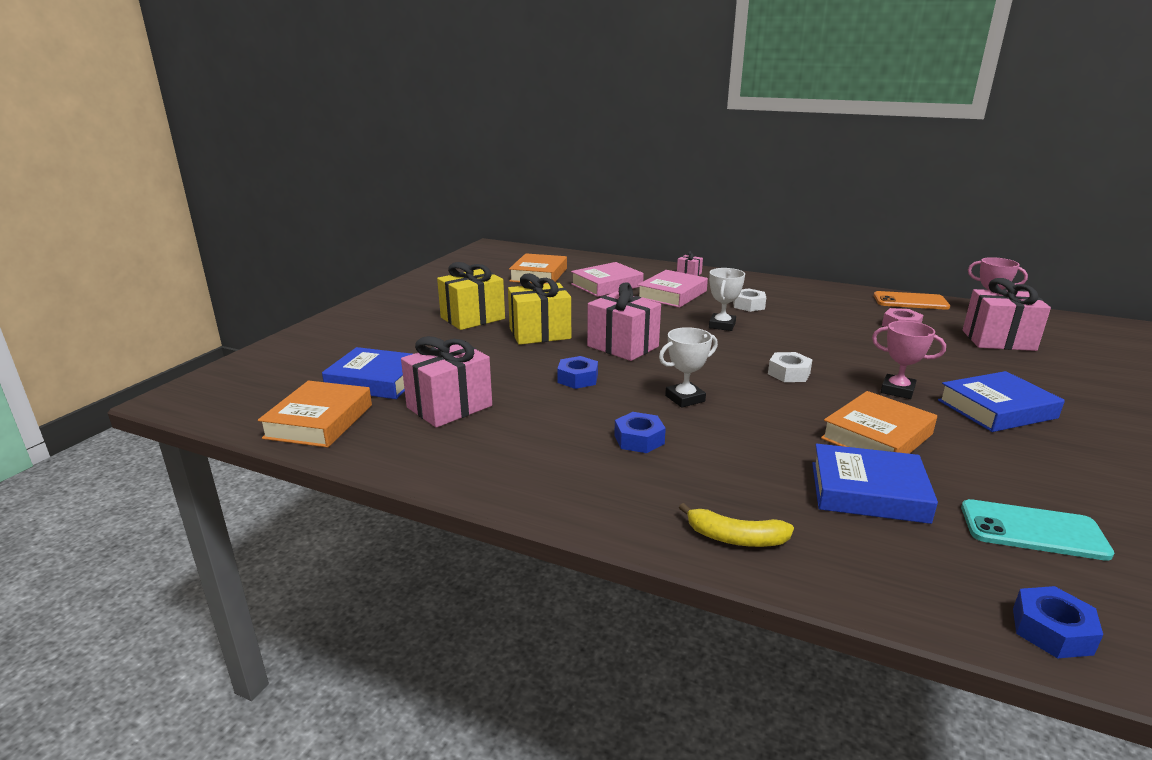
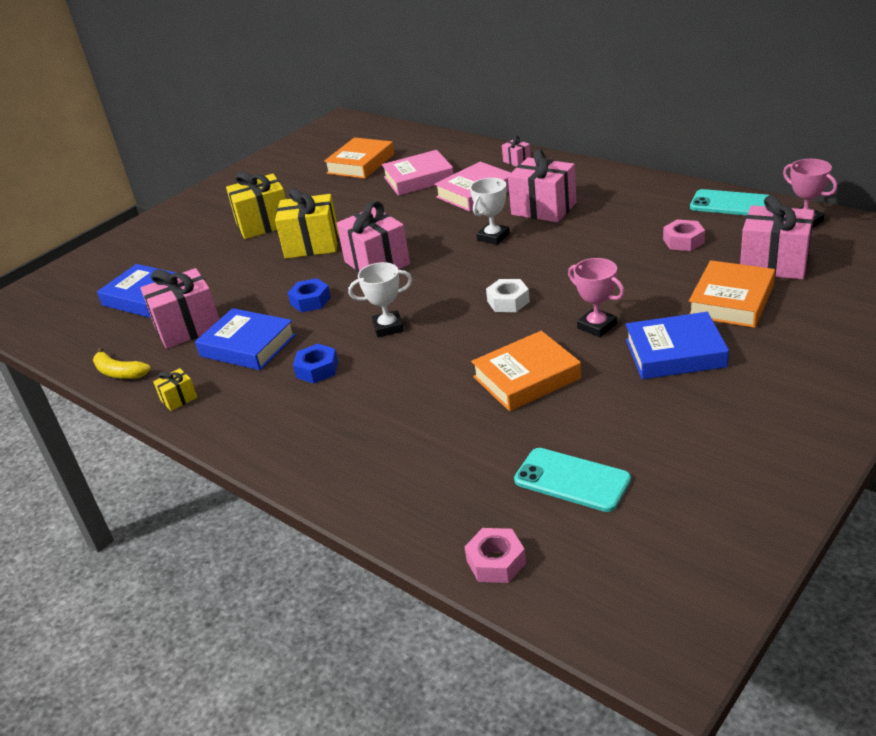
camera: 20 degrees right, 10 degrees up
orange book [258,381,372,448] -> orange book moved to [689,260,775,328]
yellow banana [679,503,794,547] -> yellow banana moved to [93,348,151,379]
white nut [733,288,766,312] -> pink gift [508,149,576,222]
blue book [812,444,938,524] -> blue book moved to [195,308,296,370]
orange phone [874,291,950,310] -> turquoise phone [690,189,769,215]
blue nut [1013,586,1103,658] -> pink nut [464,528,526,583]
none -> yellow gift [153,368,197,411]

